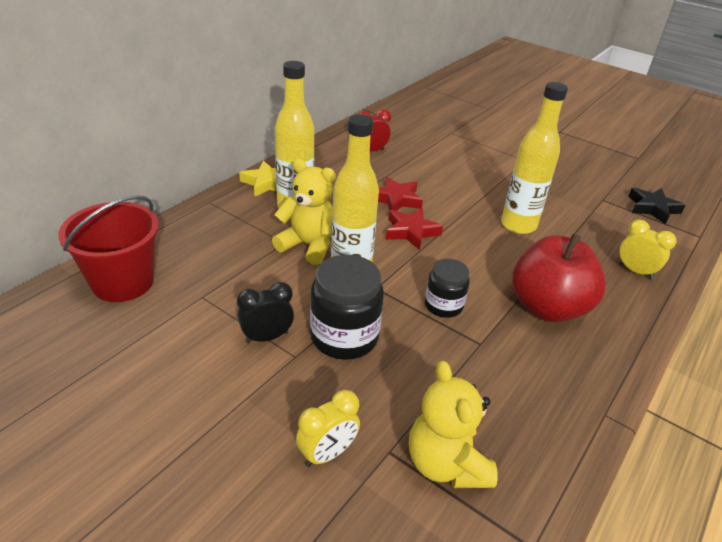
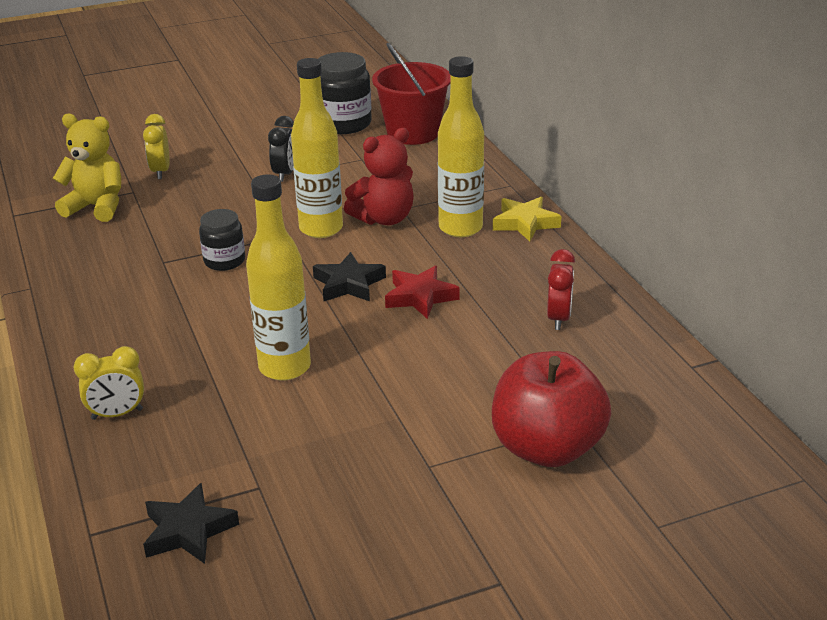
camera: 125 degrees right, 5 degrees down
yellow teddy bear [272,159,336,265] -> red teddy bear [344,128,414,225]
black jar [310,255,384,360] -> black jar moved to [318,52,372,134]
red star [386,208,443,250] -> black star [313,252,386,301]
red apple [512,234,606,322] -> red apple moved to [492,351,611,467]

